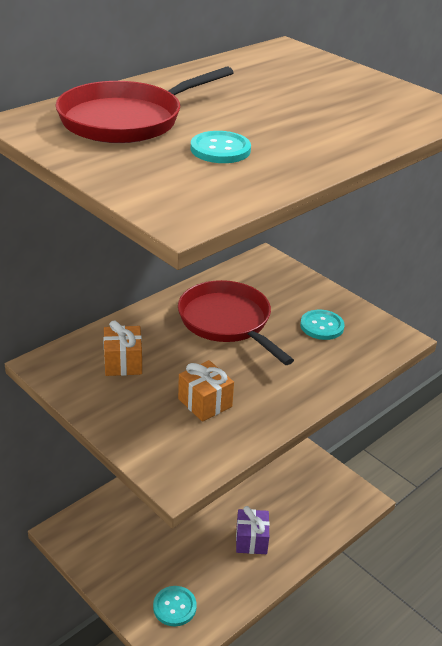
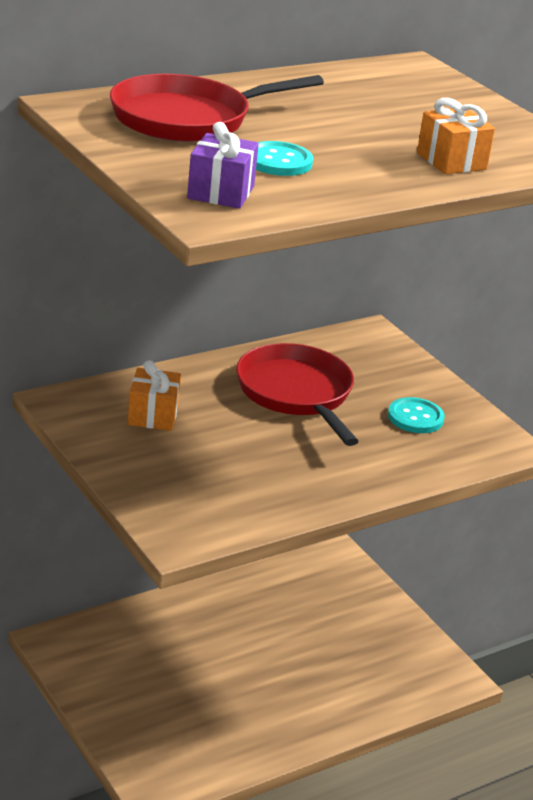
camera: 10 degrees right, 5 degrees down
turquoise button [153,586,197,626] -> none
orange gift [178,360,234,422] -> orange gift moved to [417,98,495,174]
purple gift [236,506,270,554] -> purple gift moved to [187,122,259,209]

